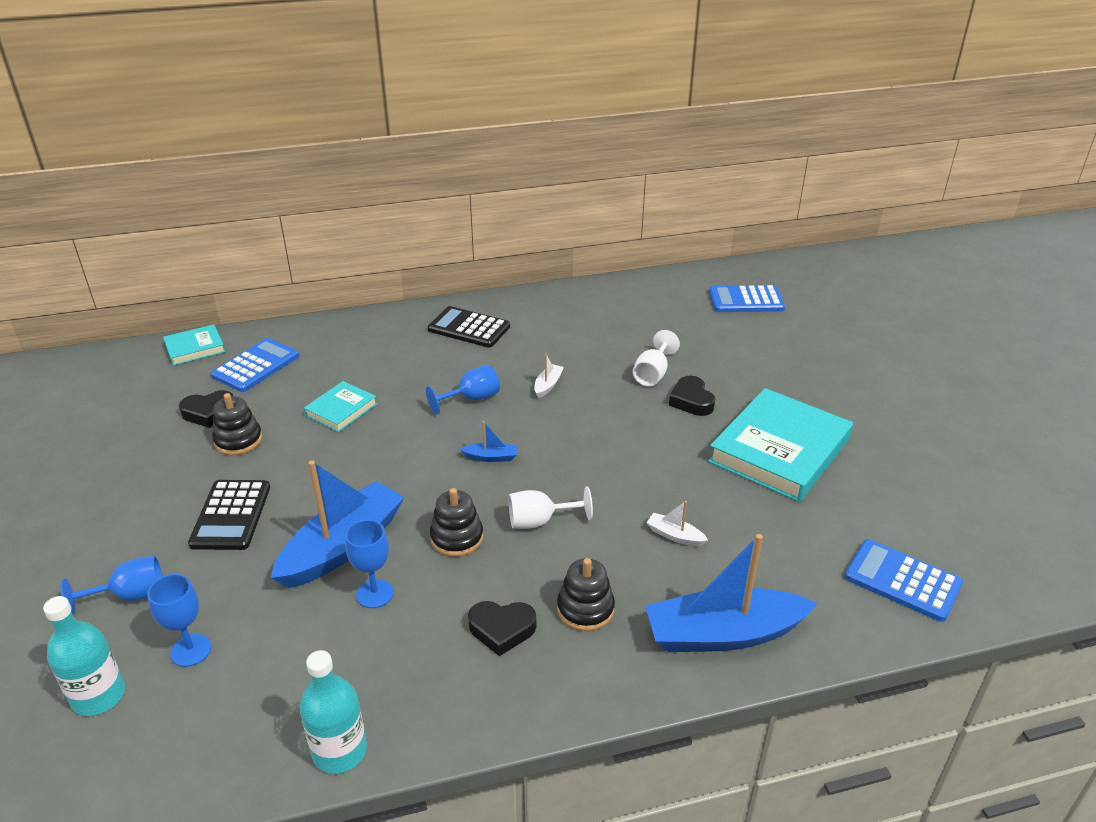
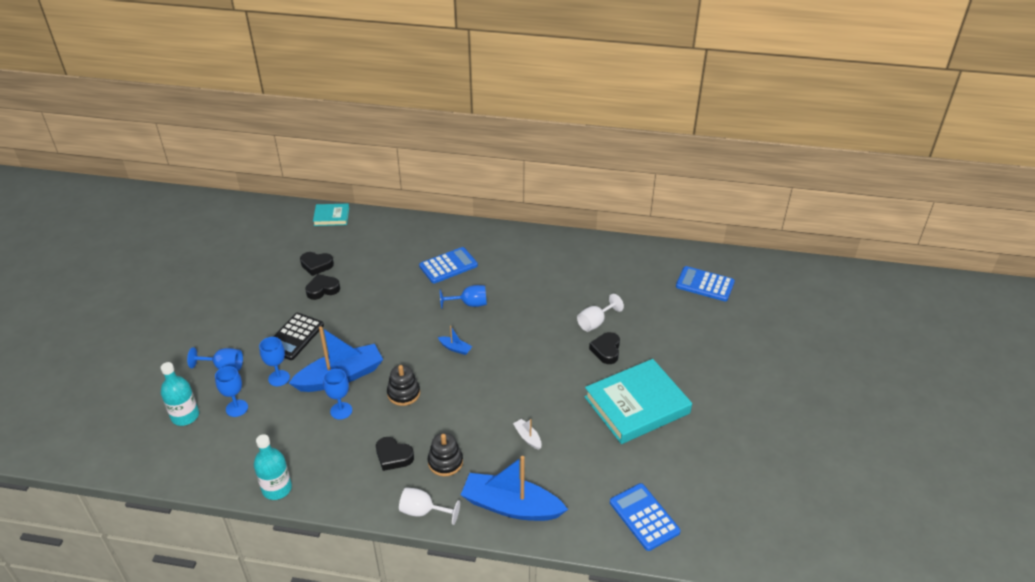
camera: 25 degrees right, 5 degrees up
blue calculator [211,338,299,392] -> blue calculator moved to [419,247,478,283]
black stacking toy [212,393,262,455] -> black heart [305,274,340,300]
turquoise book [304,381,377,432] -> none
black calculator [428,306,510,348] -> none
white goblet [509,486,593,529] -> white goblet moved to [399,487,460,525]
white boat [534,354,564,398] -> none
none -> blue goblet [259,337,290,386]

